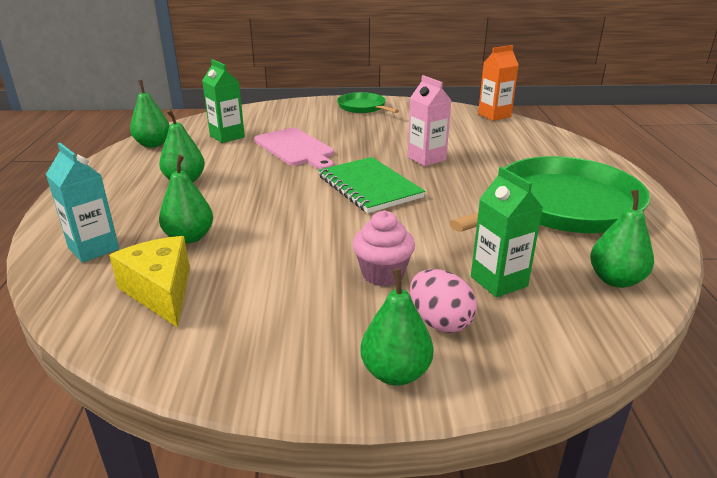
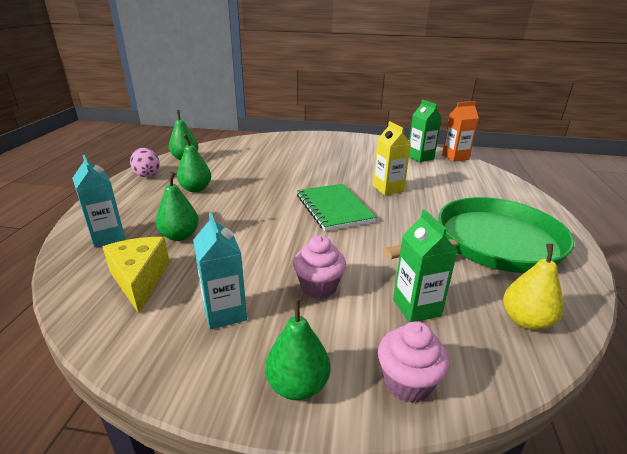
camera: 10 degrees right, 0 degrees up
green carton [202,59,245,143] -> green carton moved to [409,100,442,162]
pink cutting board [254,128,334,169] -> none
green pan [337,92,399,113] -> none
pink carton [408,75,452,166] -> yellow carton [373,121,411,195]
pink egg [410,269,477,333] -> pink egg moved to [130,148,160,177]
green pear [590,190,654,288] -> yellow pear [503,244,564,330]
none -> turquoise carton [193,212,247,330]
none -> pink cupcake [378,321,450,403]

